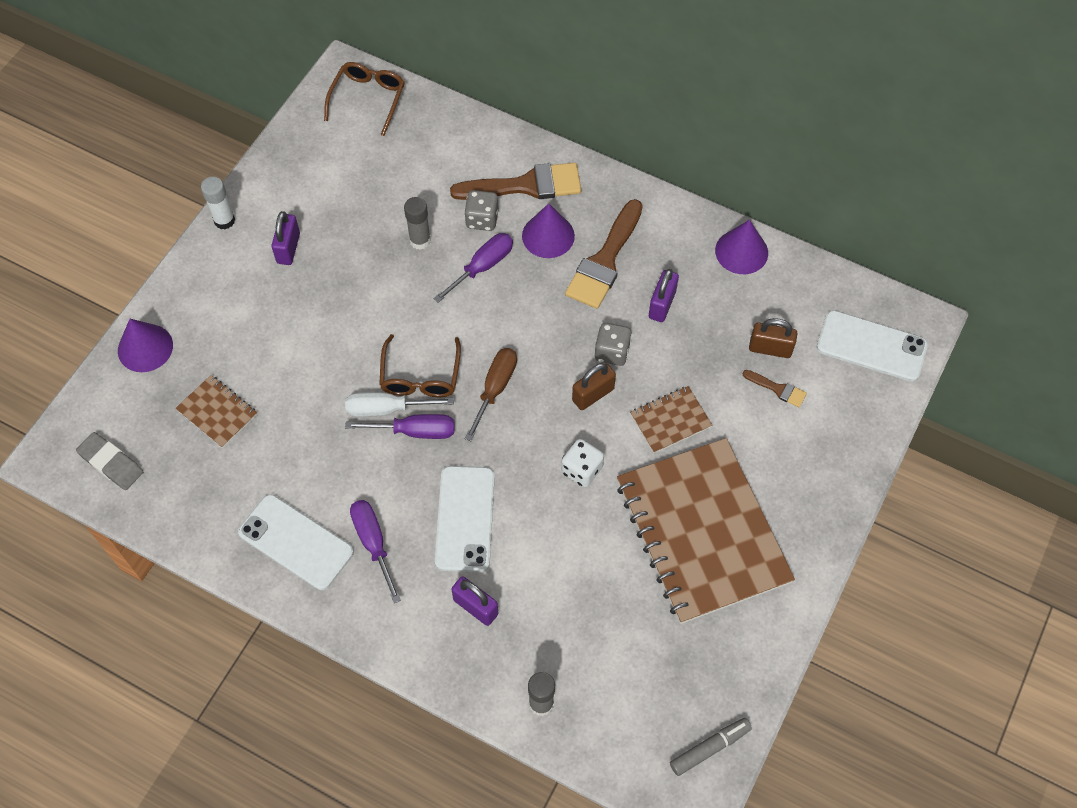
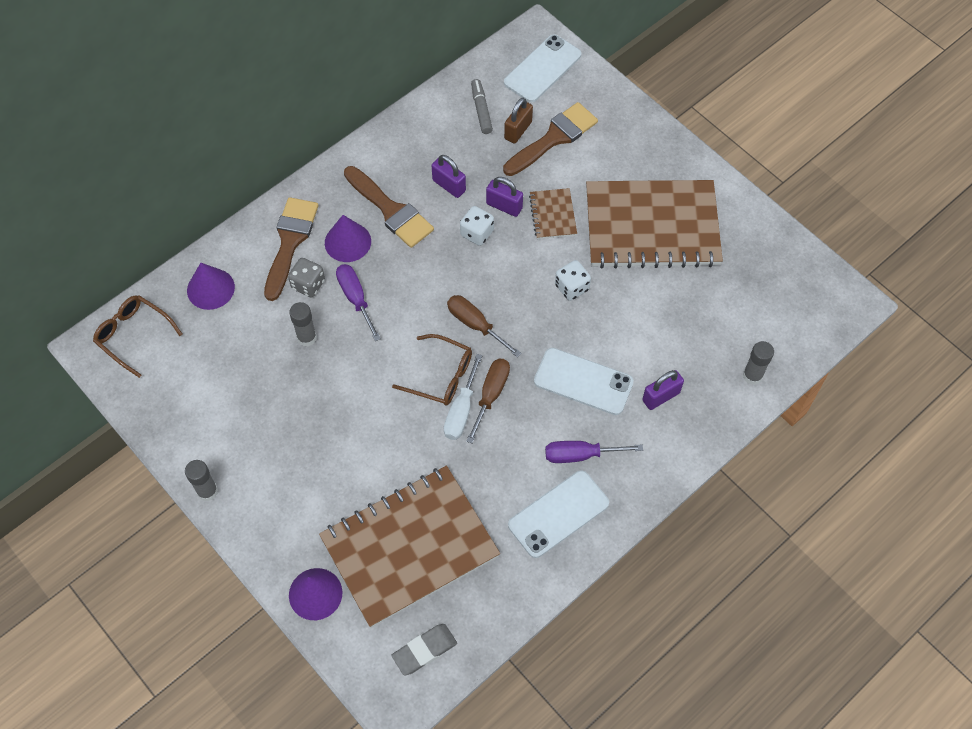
camera: 70 degrees left, 0 degrees up
brown notebook [175,375,257,448] -> brown notebook [319,466,500,628], size x2.36
white glue stick [201,177,235,229] -> grey glue stick [185,460,218,501]
purple padlock [271,211,300,265] -> purple padlock moved to [486,177,523,217]
purple screwdriver [345,414,455,439] -> brown screwdriver [466,359,510,444]
brown padlock [572,363,616,410] -> none
grey dice [595,323,632,366] -> white dice [460,206,494,246]
grey marker [670,718,752,776] -> grey marker moved to [471,79,493,134]
purple cone [715,220,768,274] -> purple cone moved to [187,263,235,310]
brown brush [743,370,807,407] -> brown brush [503,102,598,176], size x2.12

